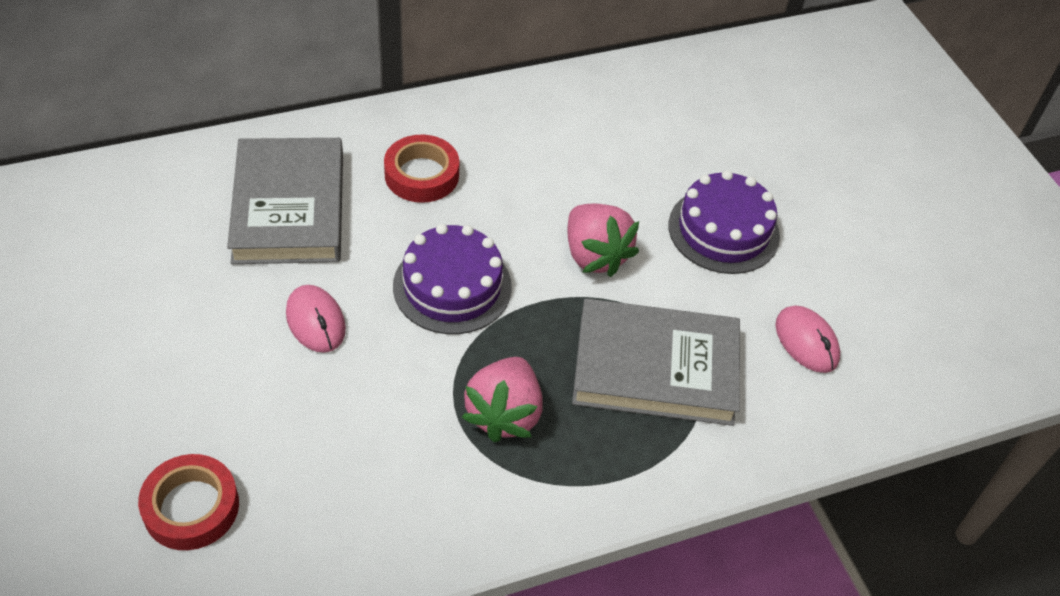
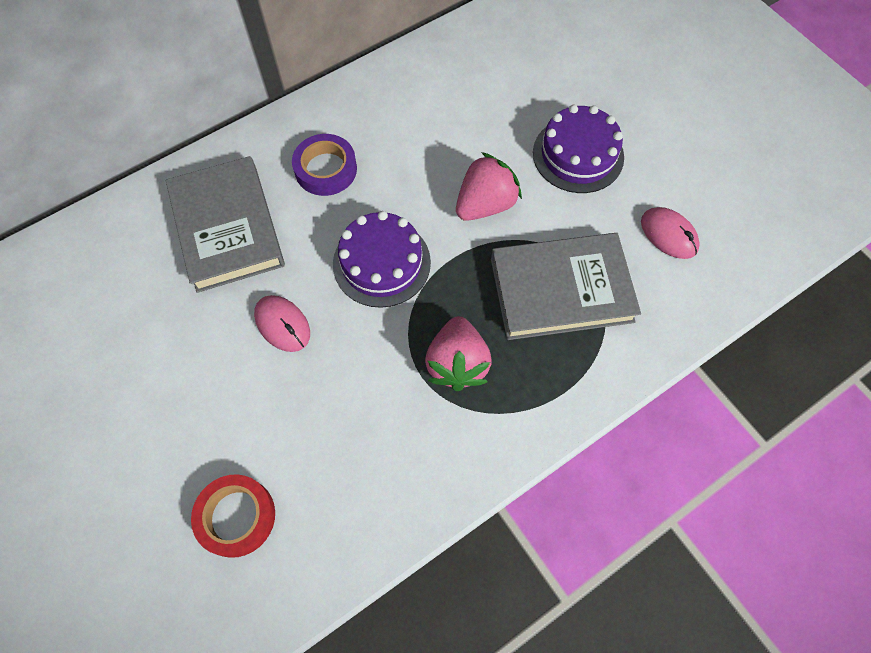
camera: 10 degrees left, 15 degrees up
red tape [384,135,459,203] -> purple tape [292,134,357,196]
pink strawberry [567,204,639,277] -> pink strawberry turned 90 degrees counterclockwise [456,152,522,221]

